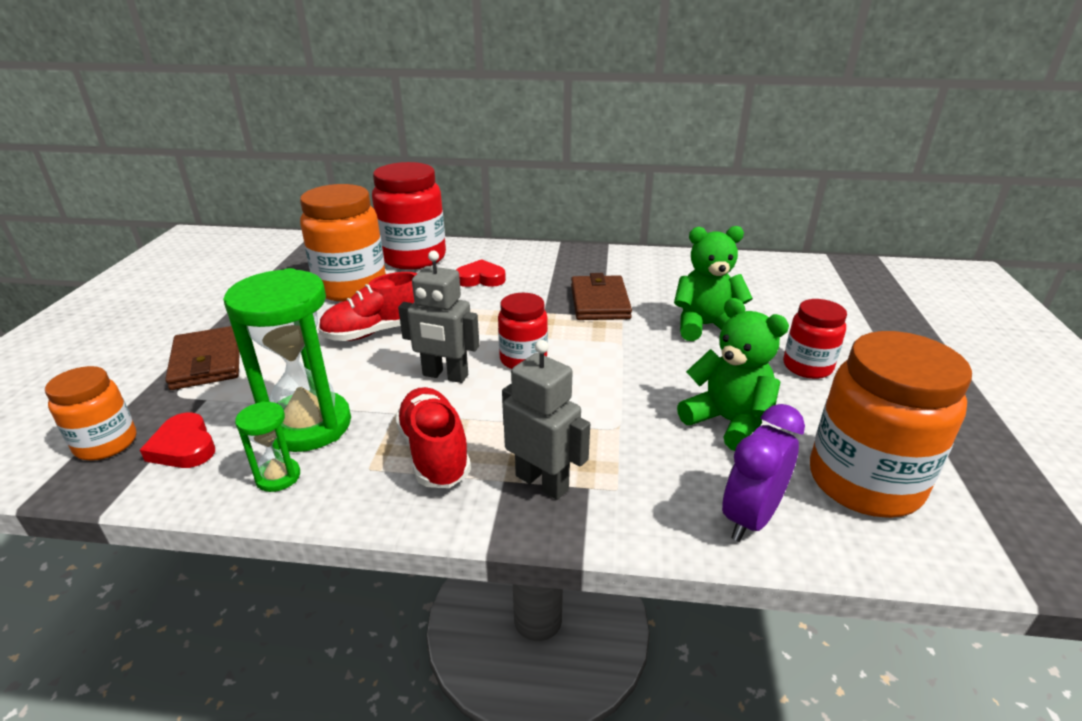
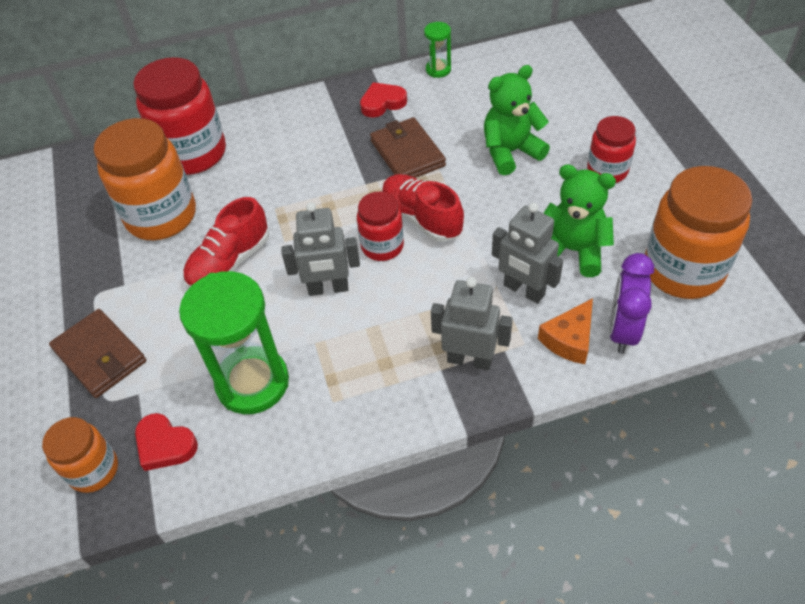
camera: 20 degrees left, 20 degrees up
green hourglass [235,401,300,492] -> green hourglass moved to [424,22,451,78]
red shoe [395,387,471,488] -> red shoe moved to [382,174,464,242]
red heart [456,259,506,287] -> red heart moved to [360,82,407,118]
none -> grey robot [492,203,563,304]
none -> orange cheese [538,298,593,364]

